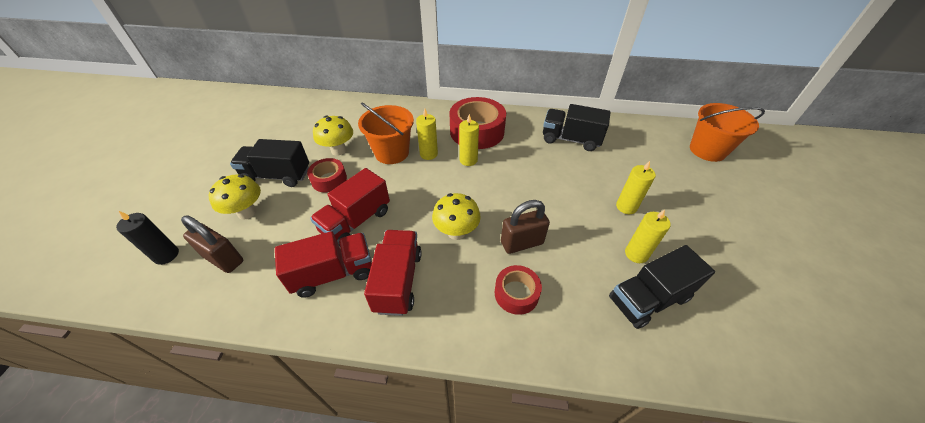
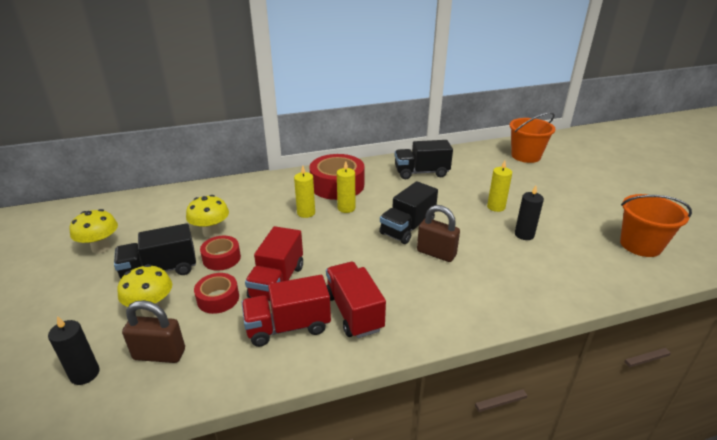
camera: 25 degrees left, 15 degrees down
red truck [275,231,372,298] -> red truck turned 150 degrees counterclockwise [242,275,331,347]
orange bucket [358,102,414,164] -> orange bucket moved to [620,194,692,257]
yellow mushroom [432,193,481,240] -> yellow mushroom moved to [70,209,118,254]
red tape [495,265,542,315] -> red tape moved to [194,273,239,314]
brown padlock [501,200,550,254] -> brown padlock turned 75 degrees clockwise [417,205,460,262]
black truck [609,245,715,329] -> black truck moved to [379,181,438,244]
yellow candle [625,209,671,263] -> black candle [515,186,544,240]

